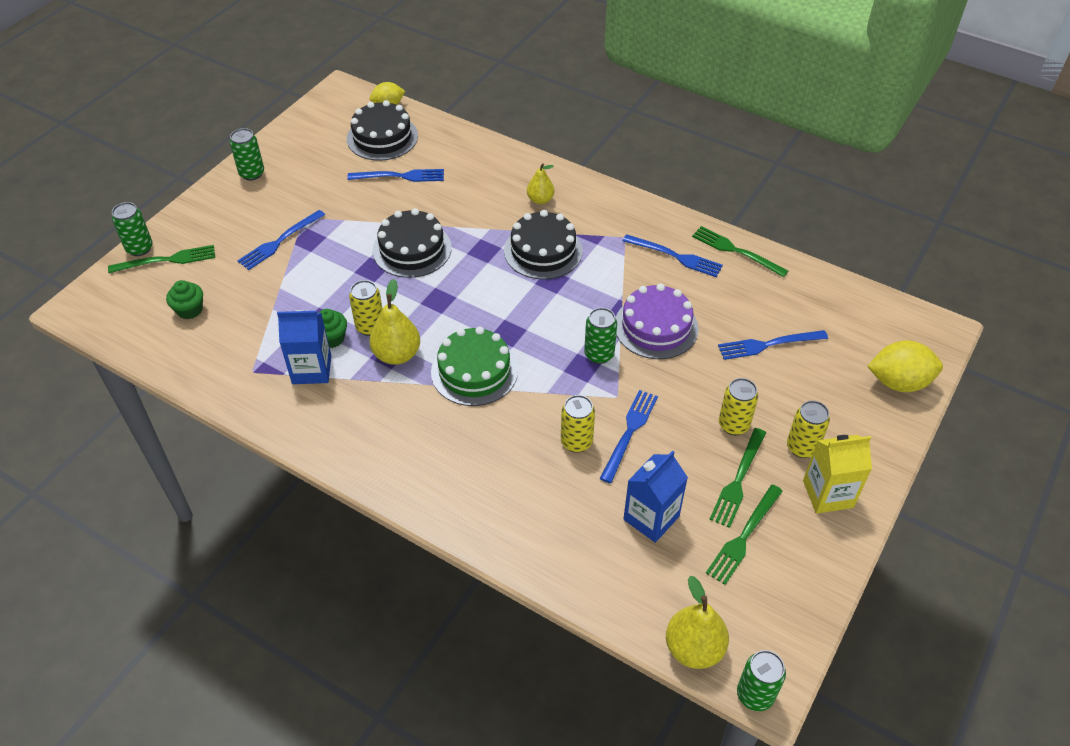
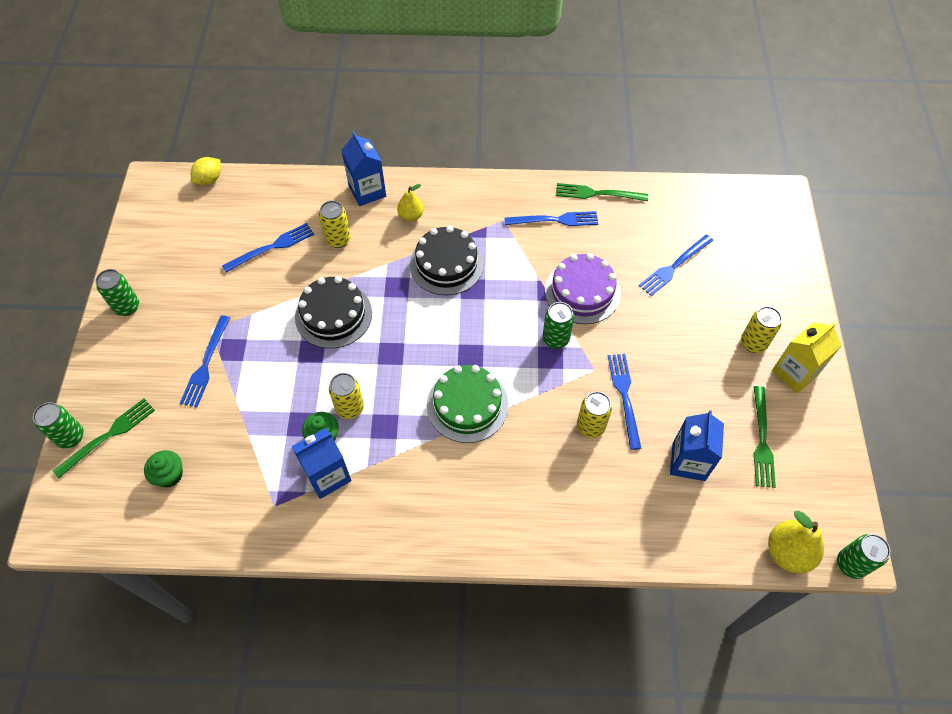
camera: 30 degrees left, 10 degrees up
black cake [347,100,418,161] -> none
yellow pear [369,279,420,365] -> none
green fork [709,428,766,528] -> none
yellow can [719,378,758,435] -> yellow can moved to [319,201,351,248]
yellow lemon [867,340,943,392] -> none
none -> blue carton [341,131,386,206]

